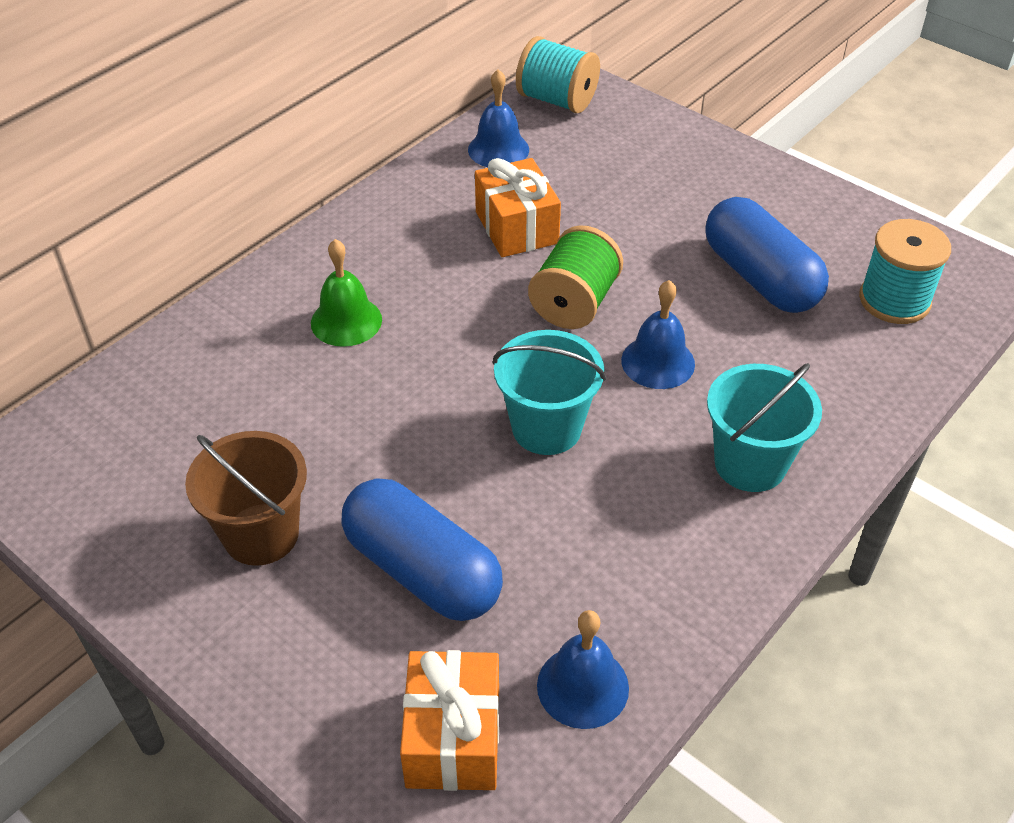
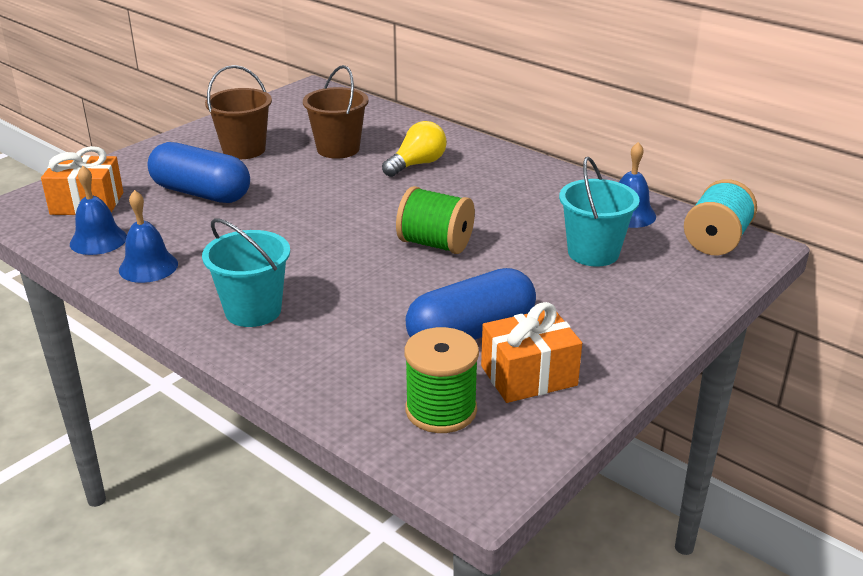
camera: 90 degrees right, 15 degrees down
green bell [311,239,382,347] -> yellow light bulb [382,121,447,177]
blue capsule [342,478,503,621] -> blue capsule turned 75 degrees clockwise [147,142,250,203]
orange gift [475,158,561,257] -> orange gift moved to [481,302,582,403]
turquoise bucket [493,330,606,455] -> turquoise bucket moved to [559,157,640,267]
blue bell [621,280,695,389] -> blue bell moved to [119,190,178,283]
turquoise spool [859,219,951,324] -> green spool [404,327,479,433]
none -> brown bucket [303,65,369,159]

